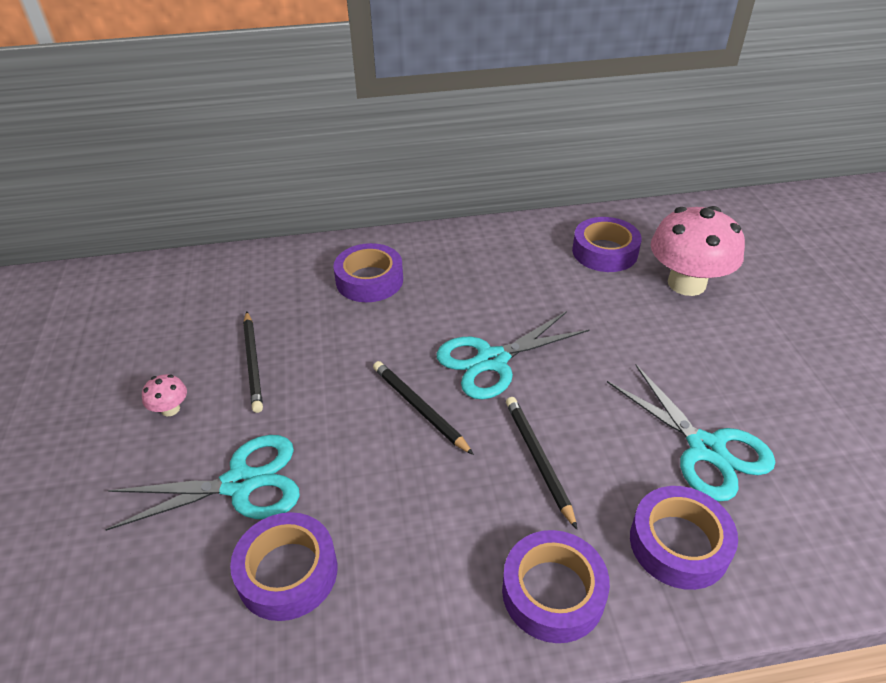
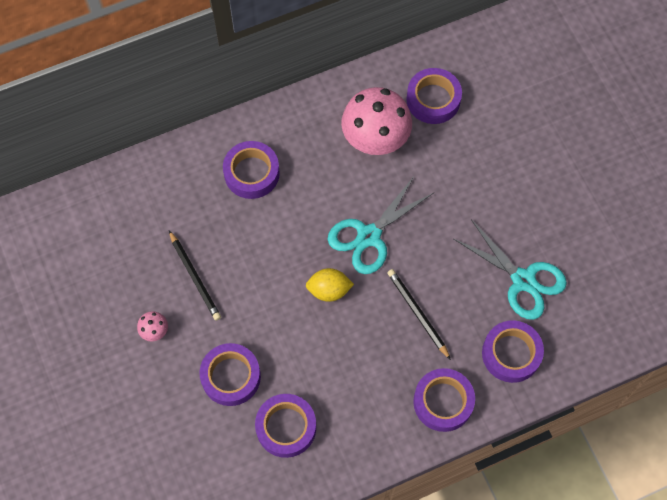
camera: 15 degrees left, 25 degrees up
turquoise scissors [105,435,300,531] -> purple tape [200,343,261,406]
black pencil [373,361,474,455] -> yellow lemon [306,268,354,302]
pink mushroom [651,206,745,296] -> pink mushroom moved to [341,87,412,155]

